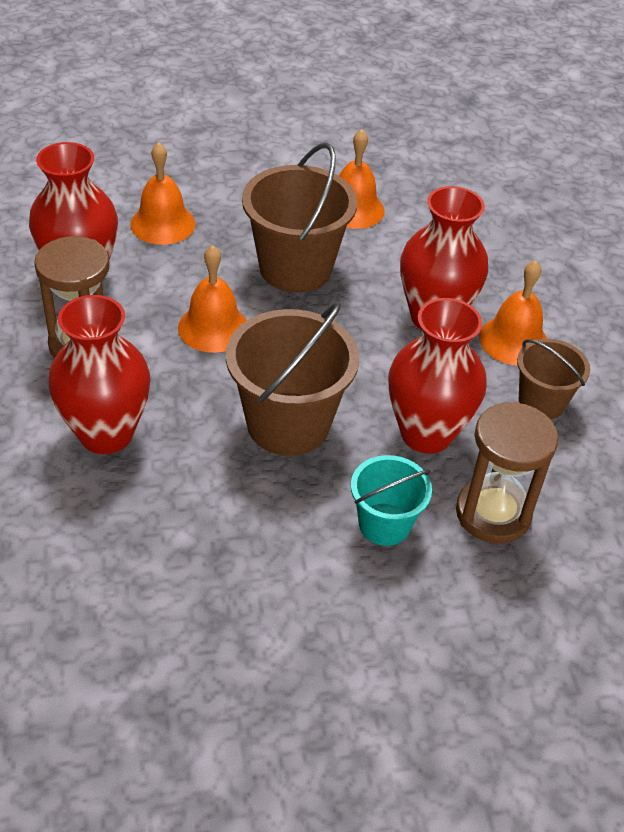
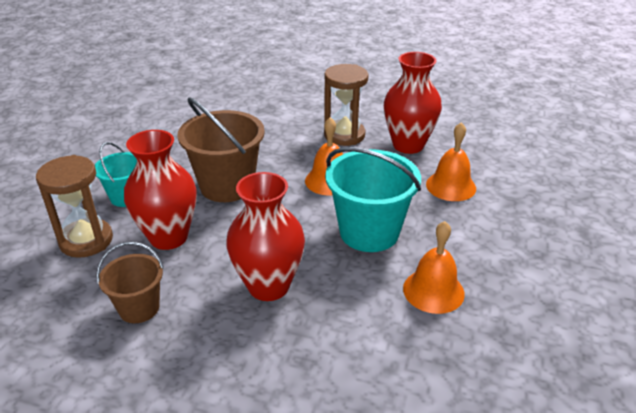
camera: 120 degrees right, 10 degrees down
red vase [48,295,151,454] -> none
brown bucket [242,143,357,293] -> turquoise bucket [325,147,421,252]
orange bell [479,260,547,366] -> none

